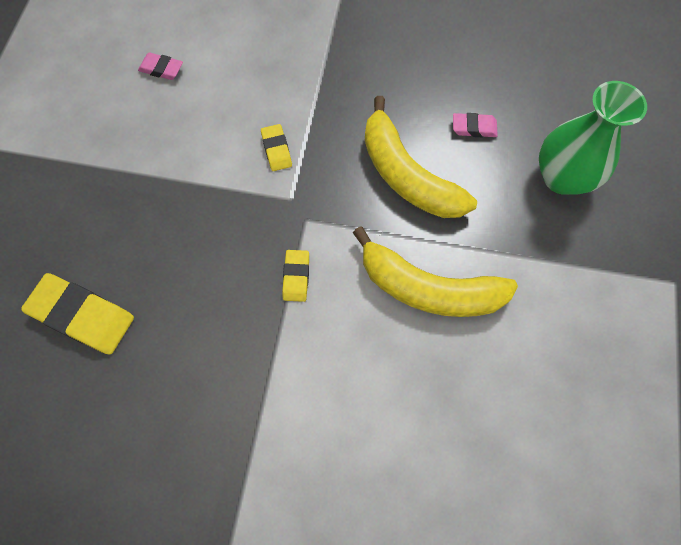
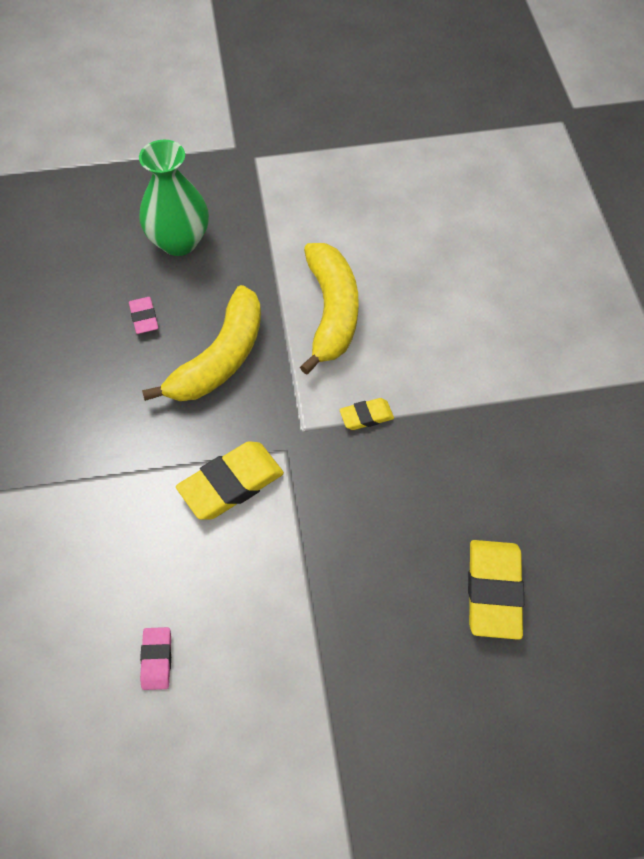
camera: 110 degrees left, 10 degrees down
yellow eraser [261,124,292,171] -> yellow eraser [176,441,284,520], size x1.87

